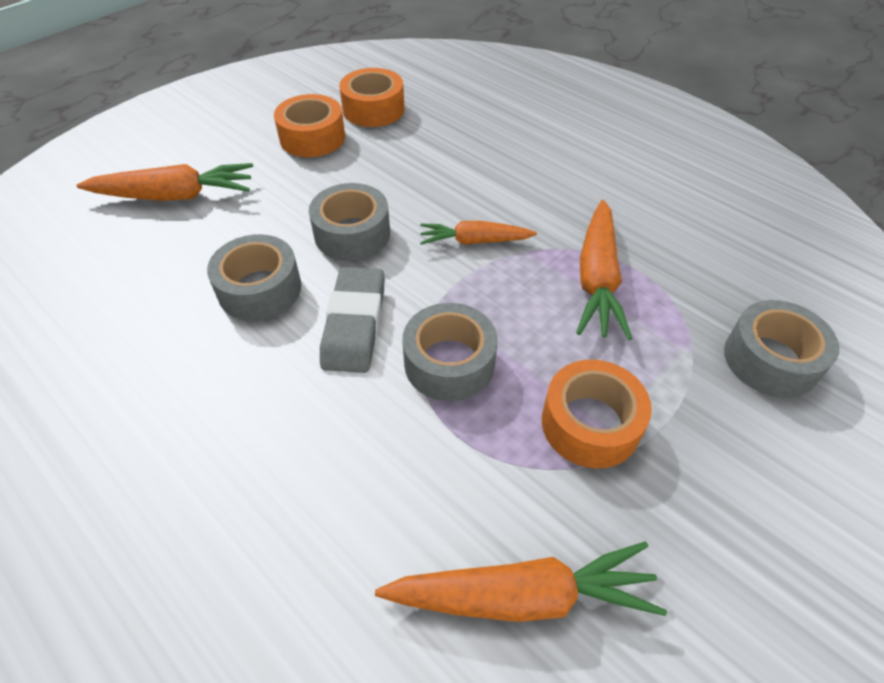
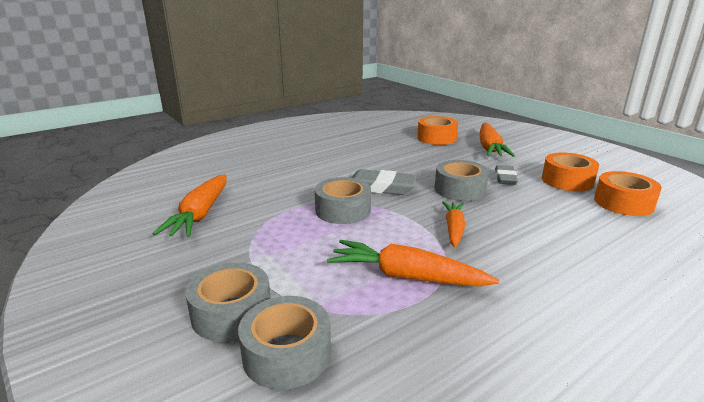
camera: 100 degrees right, 25 degrees down
grey tape [207,234,301,321] -> grey tape moved to [185,263,271,342]
orange tape [542,359,652,469] -> orange tape moved to [417,116,458,145]
none -> grey eraser [495,165,518,185]

